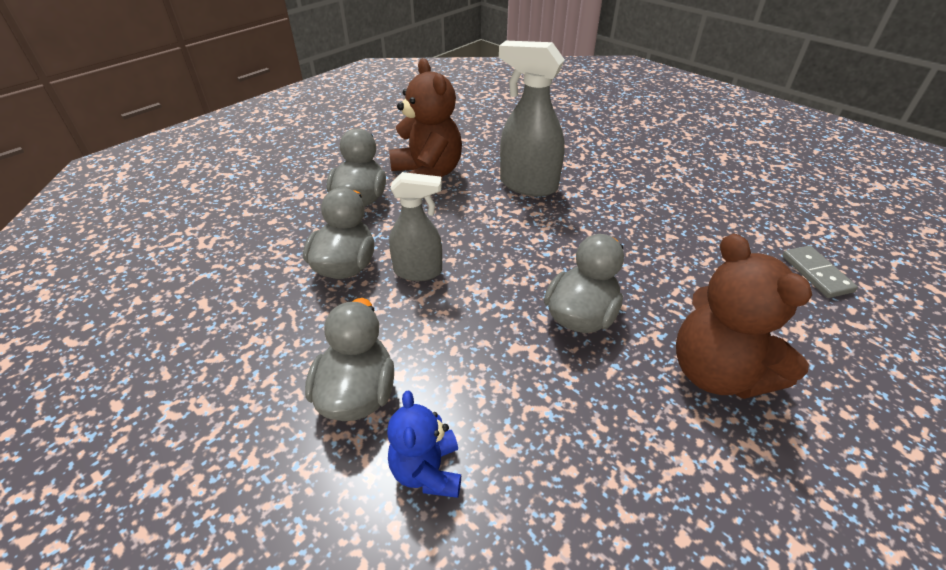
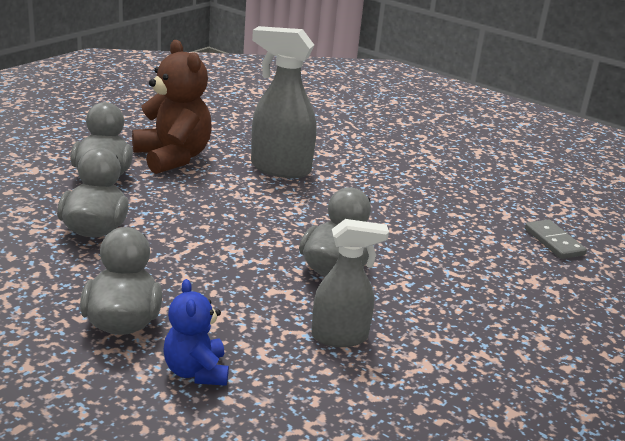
camera: 10 degrees left, 15 degrees down
grey spray bottle [389,172,442,281] -> grey spray bottle moved to [311,219,389,347]
brown teddy bear [676,233,812,399] -> none

